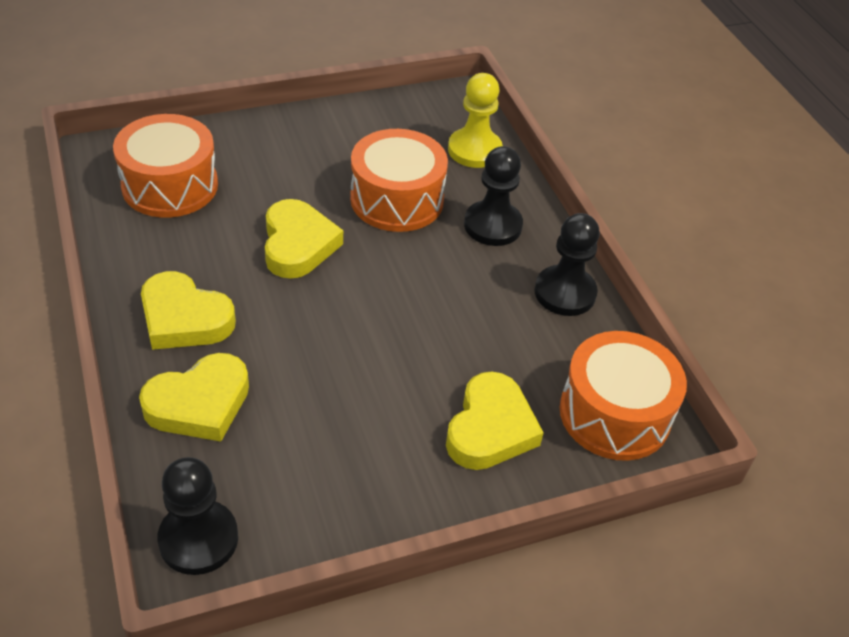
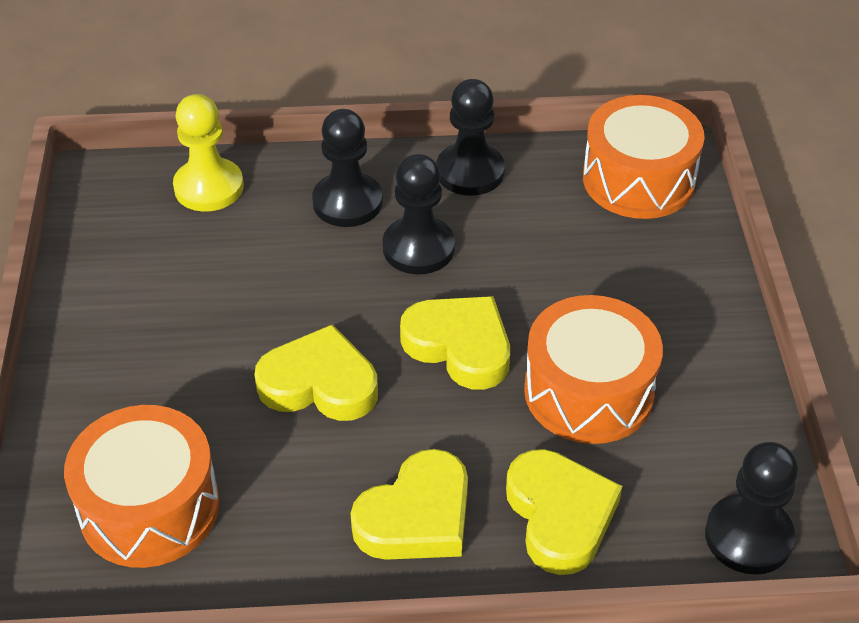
camera: 70 degrees left, 0 degrees up
orange drum [350,129,448,232] -> orange drum moved to [524,295,663,444]
yellow heart [446,371,544,470] -> yellow heart moved to [400,296,510,390]
none -> black pawn [383,154,455,274]

